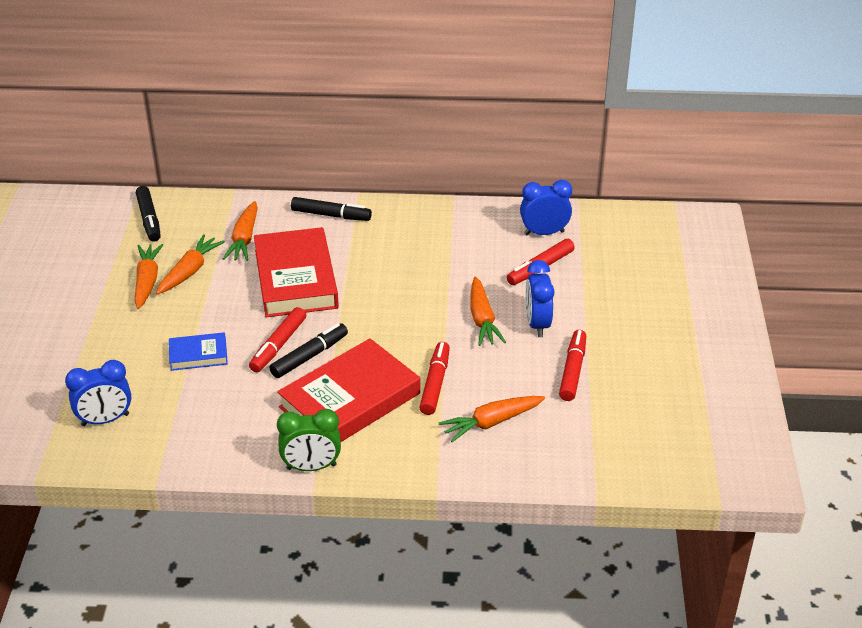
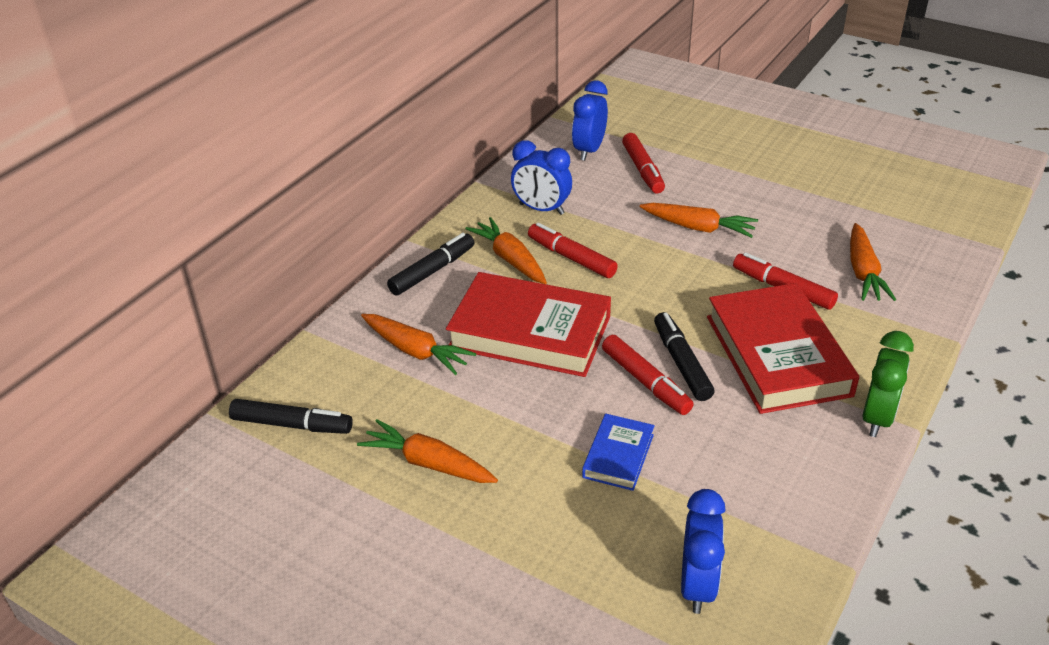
camera: 60 degrees left, 0 degrees up
orange carrot [156,234,225,295] -> orange carrot moved to [465,217,547,284]
blue clock [526,260,555,337] -> blue clock moved to [511,140,572,215]
red marker [559,330,586,401] -> red marker moved to [528,223,618,278]

